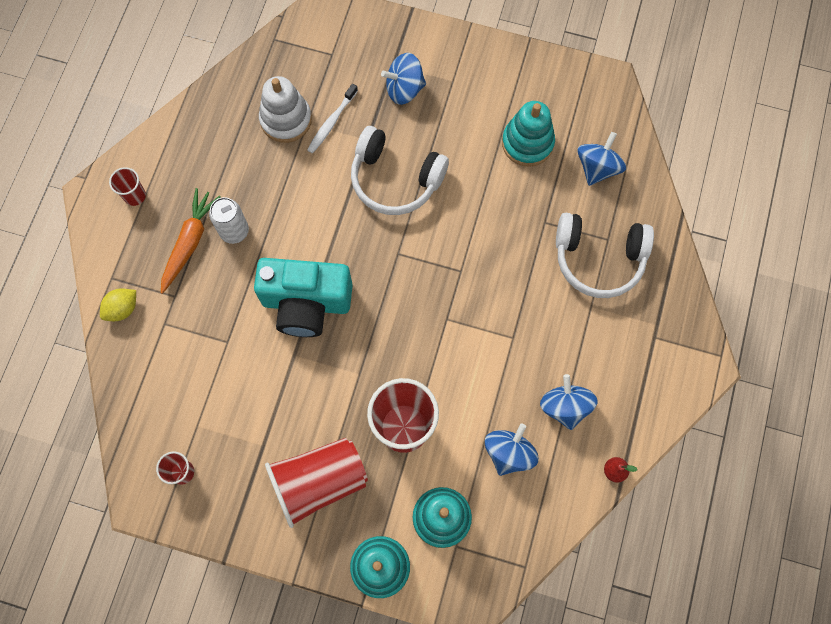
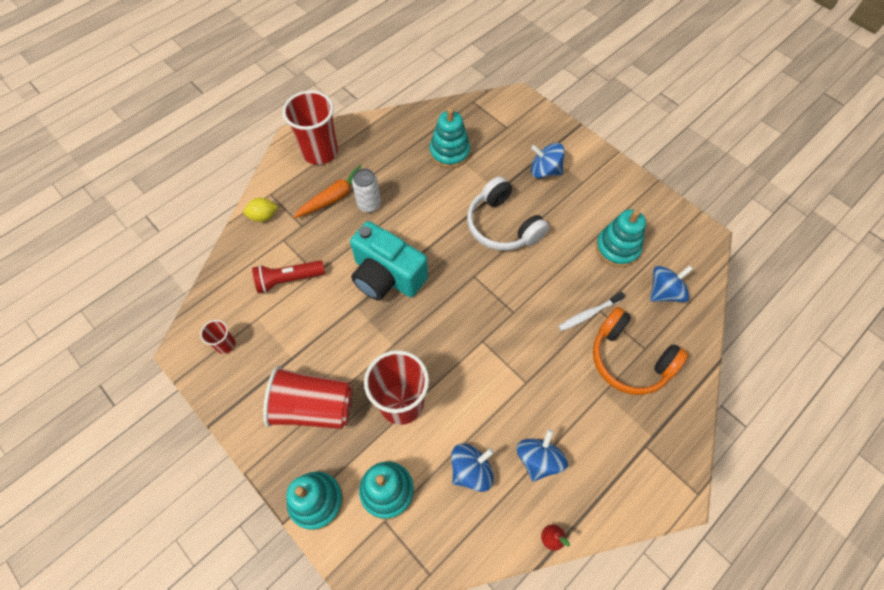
camera: 30 degrees right, 10 degrees down
red cup [109,167,146,206] -> red cup [283,90,338,165], size x2.12
white stacking toy [259,76,312,143] -> turquoise stacking toy [430,108,470,168]
white toothbrush [307,84,358,154] -> white toothbrush moved to [558,292,625,331]
white headphones [556,213,654,298] -> orange headphones [593,307,688,395]
none -> red flashlight [252,260,325,293]

